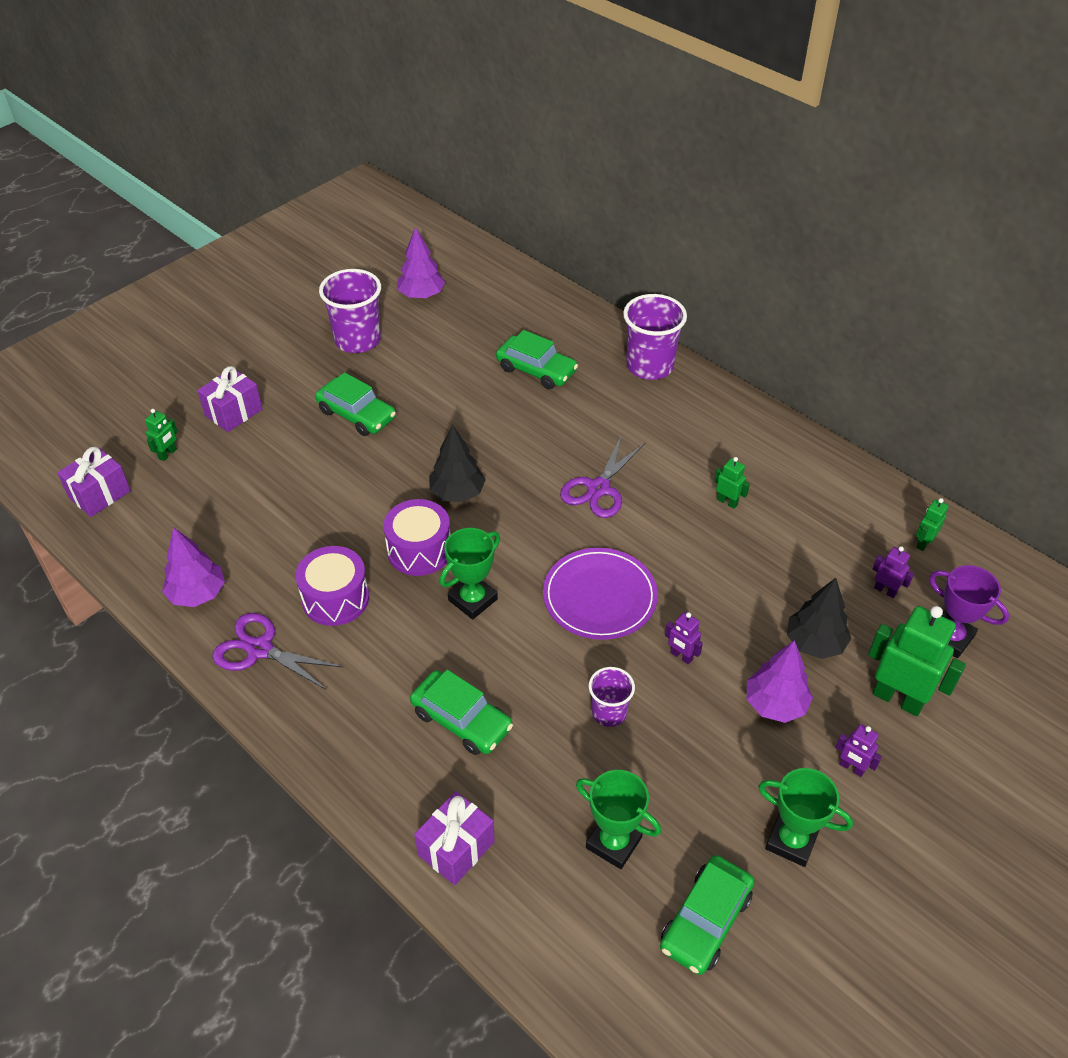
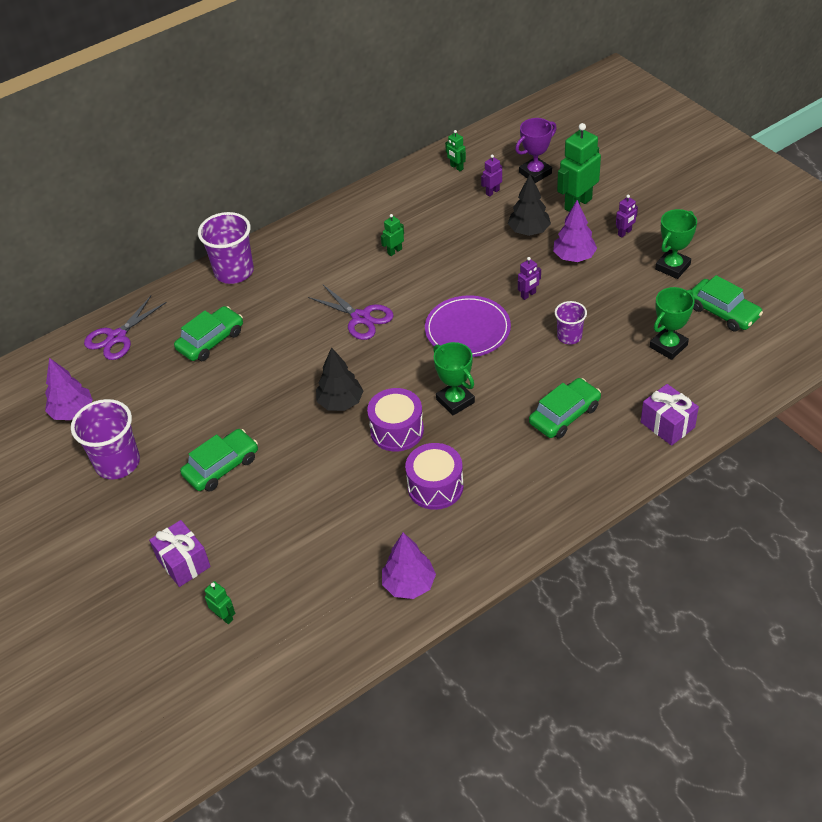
camera: 75 degrees left, 0 degrees up
purple gift [57,447,131,517] -> none
purple scissors [212,613,343,690] -> purple scissors moved to [84,296,167,360]

